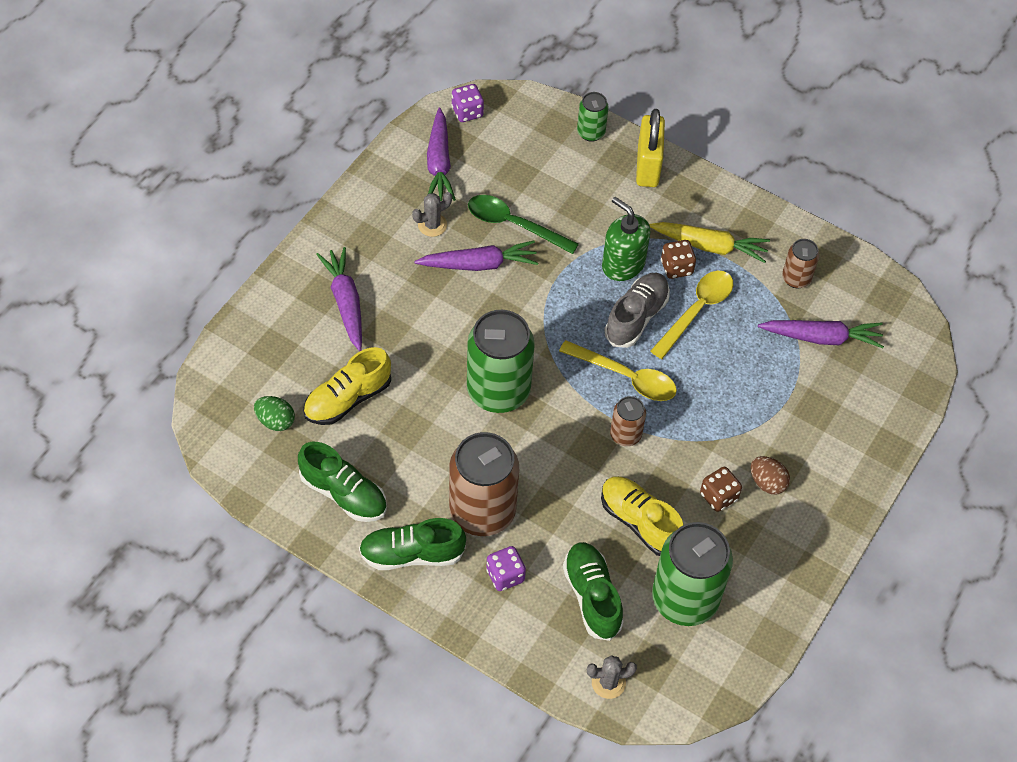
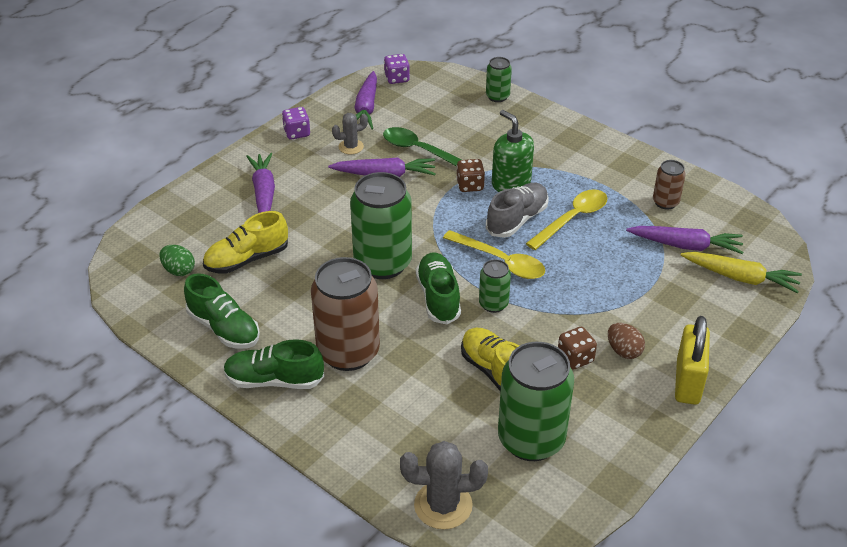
camera: 10 degrees right, 15 degrees down
purple dice [486,546,526,591] -> purple dice moved to [282,107,310,139]
green shoe [563,542,624,641] -> green shoe moved to [416,252,461,324]
grey cactus [587,655,637,699] -> grey cactus [400,441,488,530], size x1.66
brown can [610,396,646,446] -> green can [479,259,511,313]
yellow padlock [636,109,665,187] -> yellow padlock moved to [675,316,710,405]
yellow carrot [649,222,770,263] -> yellow carrot moved to [681,252,802,293]
brown dice [661,240,696,279] -> brown dice moved to [456,159,485,192]

